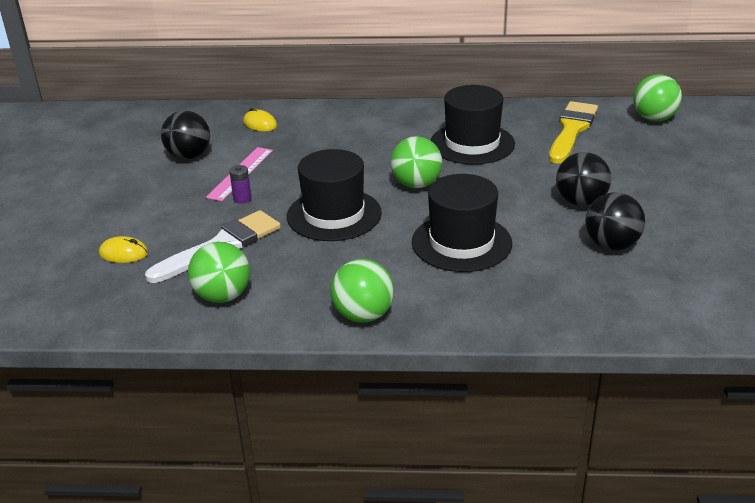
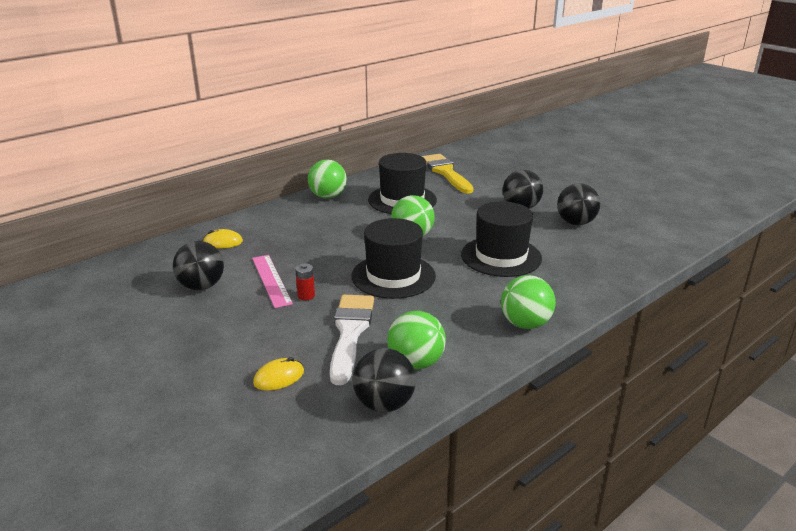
camera: 45 degrees left, 5 degrees down
purple battery [229,165,251,204] -> red battery [295,263,315,300]
green ball [633,74,682,122] -> green ball moved to [308,160,347,199]
none -> black ball [353,348,416,412]

